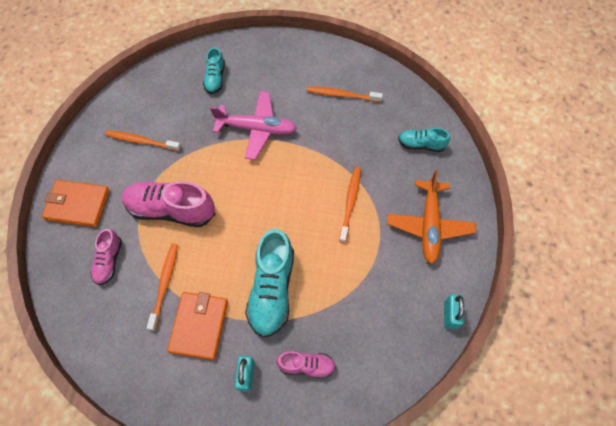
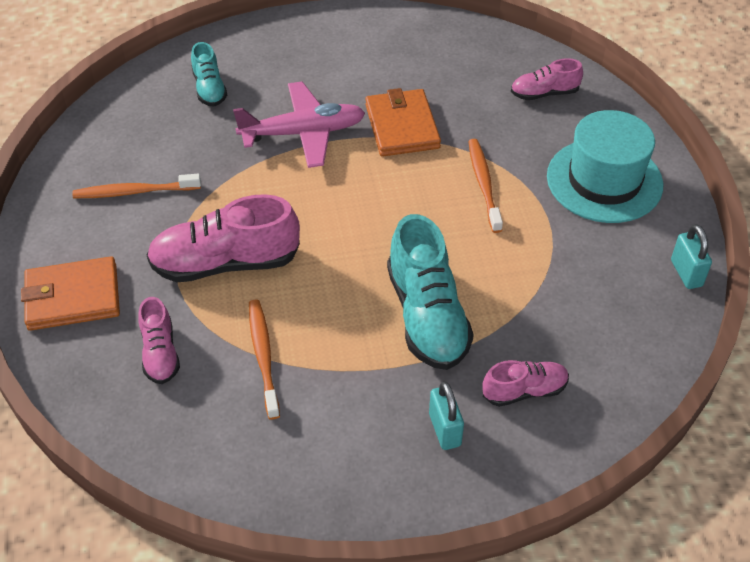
camera: 20 degrees left, 15 degrees down
orange wallet [167,292,228,360] -> orange wallet moved to [365,88,441,157]
orange toothbrush [306,86,383,102] -> none
orange plane [387,170,476,264] -> turquoise hat [547,110,663,223]
turquoise shoe [398,128,450,152] -> pink shoe [511,58,583,100]

